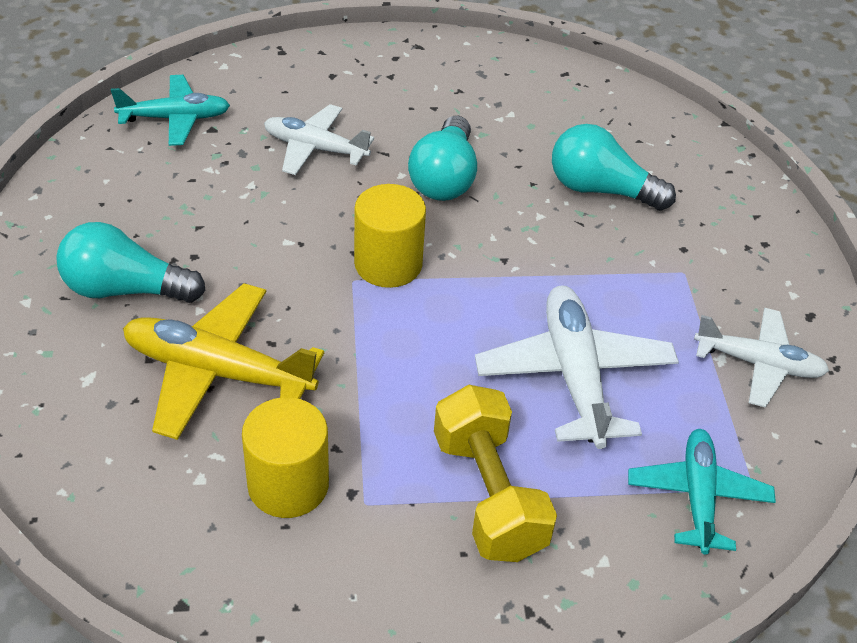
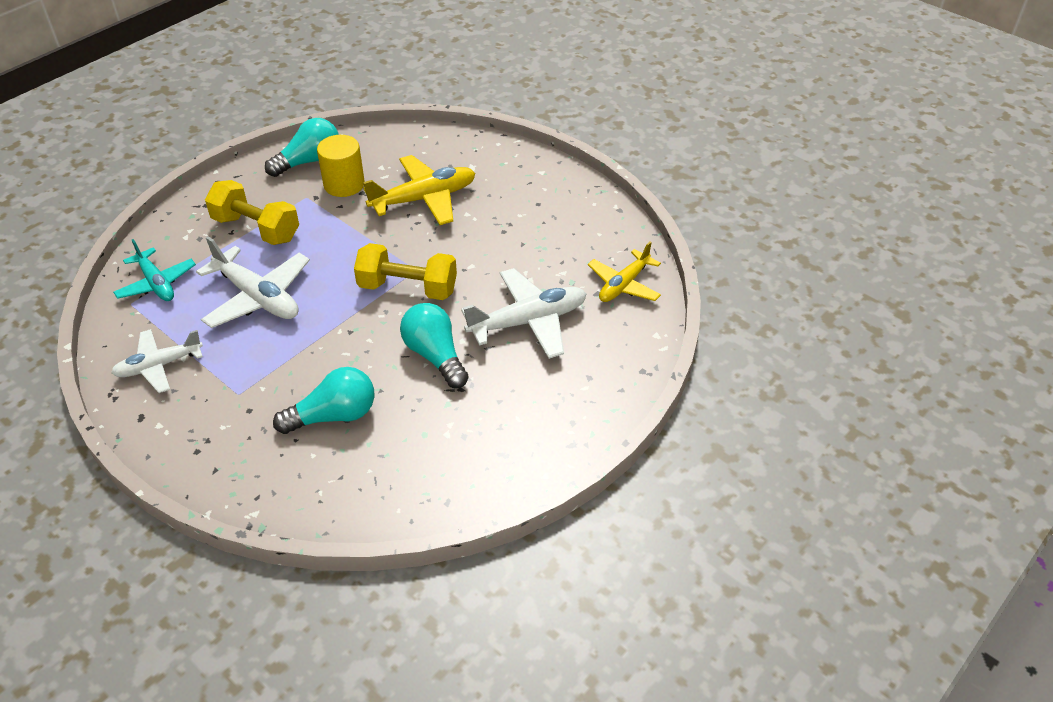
camera: 140 degrees right, 0 degrees up
turquoise light bulb [56,222,206,303] -> turquoise light bulb moved to [265,118,339,177]
turquoise plane [111,75,230,146] -> yellow plane [588,241,661,302]
white plane [264,104,374,175] -> white plane [461,268,587,359], size x1.50
yellow cylinder [354,184,426,288] -> yellow dumbbell [354,243,457,300]

